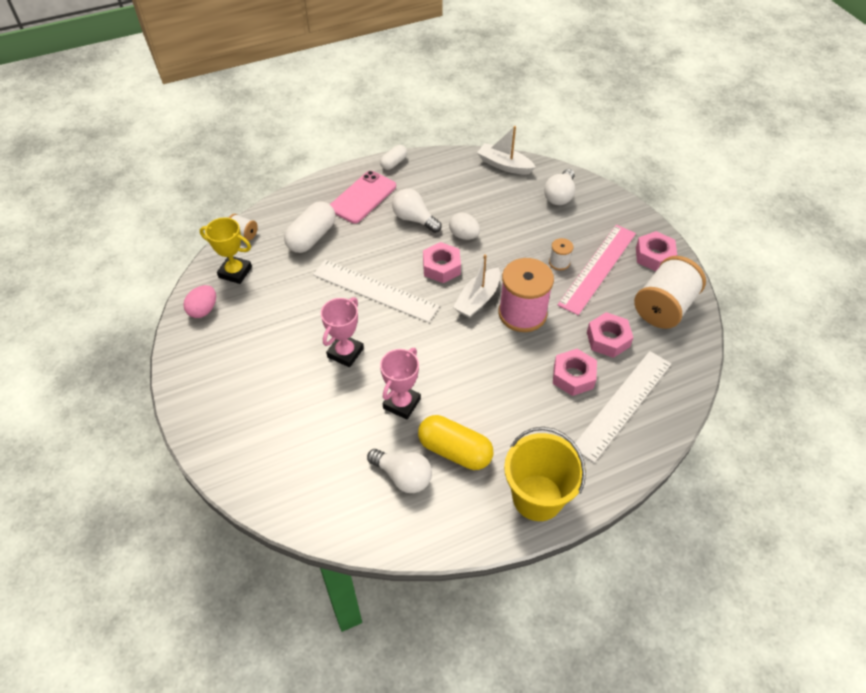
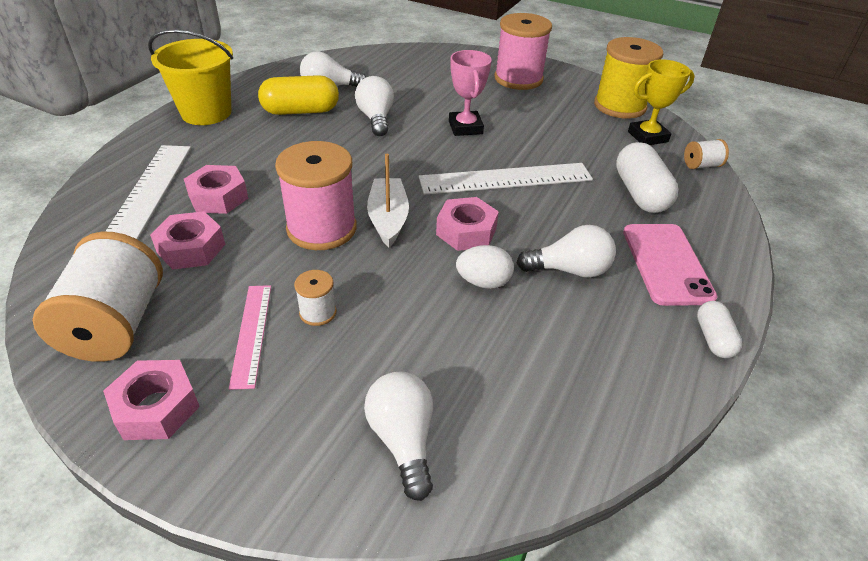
camera: 140 degrees right, 10 degrees down
pink egg [183,285,216,318] -> yellow spool [594,37,663,119]
pink trophy [380,348,421,419] -> white light bulb [355,76,394,136]
white boat [477,126,536,175] -> none
pink ruler [558,225,636,315] -> pink ruler [229,285,271,390], size x0.58
none -> pink spool [494,13,552,90]

